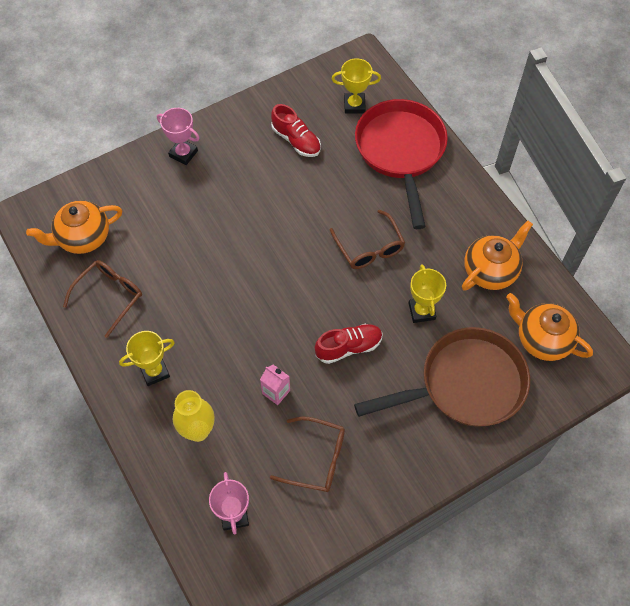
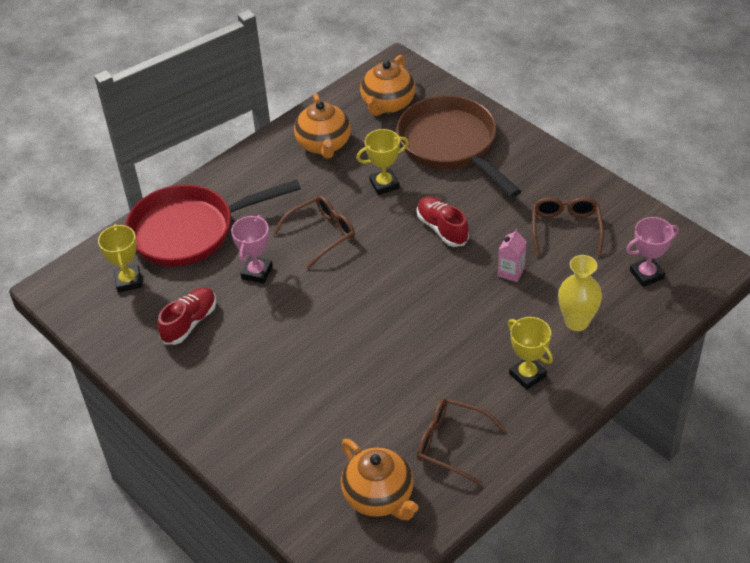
camera: 100 degrees left, 15 degrees down
pink trophy [157,108,200,165] -> pink trophy moved to [231,215,273,284]
orange teapot [462,221,533,291] -> orange teapot turned 135 degrees counterclockwise [294,93,351,159]

